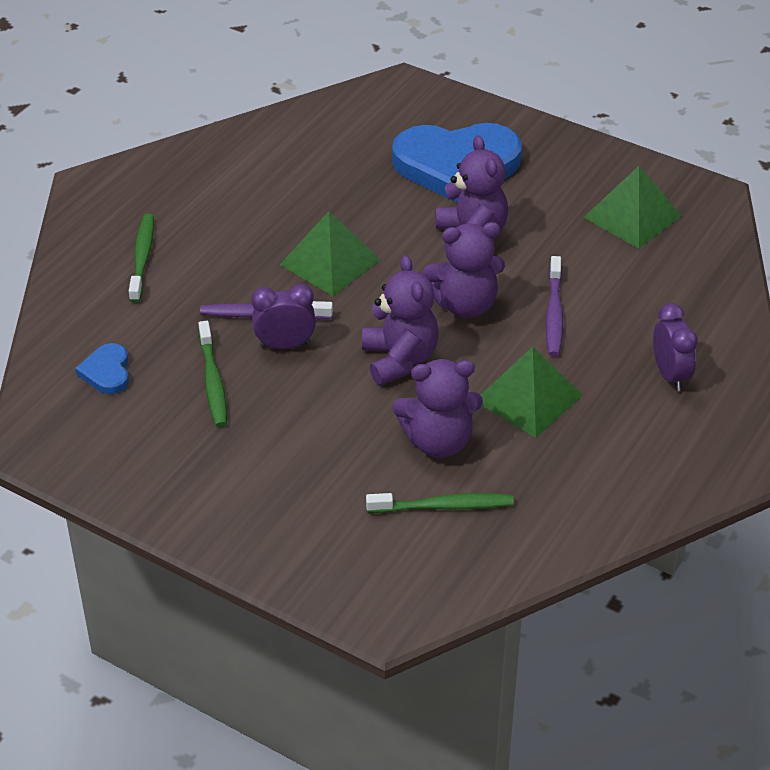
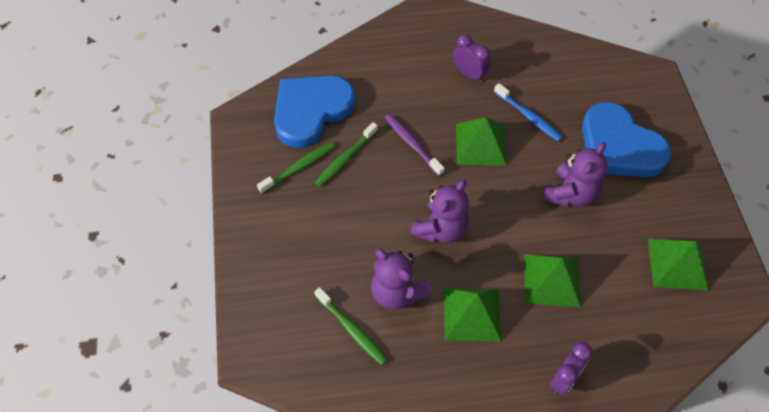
camera: 50 degrees right, 15 degrees up
blue heart [75,343,129,394] -> blue heart [274,76,355,148], size x2.30
green toothbrush [129,214,154,303] -> green toothbrush moved to [257,142,335,194]
purple clock [251,284,316,349] -> purple clock moved to [453,34,490,83]
purple teddy bear [423,222,505,318] -> none
purple toothbrush [546,256,563,356] -> green pyramid [524,254,581,307]
none -> blue toothbrush [494,83,563,142]

